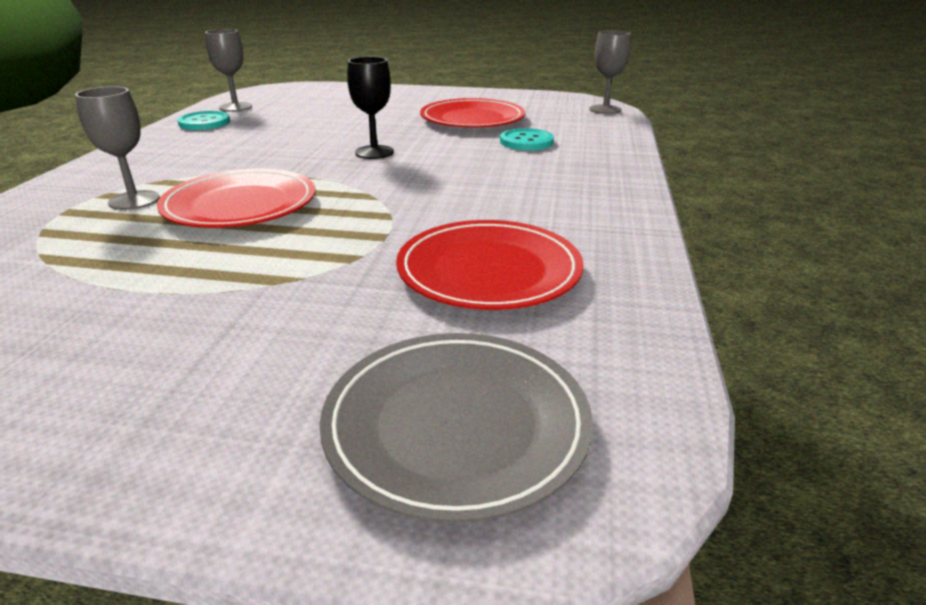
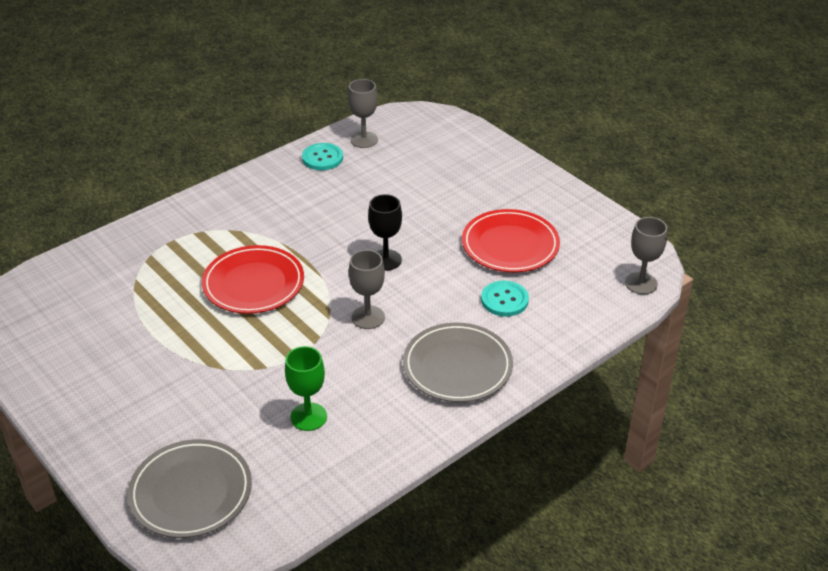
camera: 40 degrees right, 10 degrees up
grey goblet [75,87,160,210] -> grey goblet moved to [349,250,385,329]
red plate [396,220,583,310] -> green goblet [285,346,327,431]
none -> grey plate [403,323,513,402]

